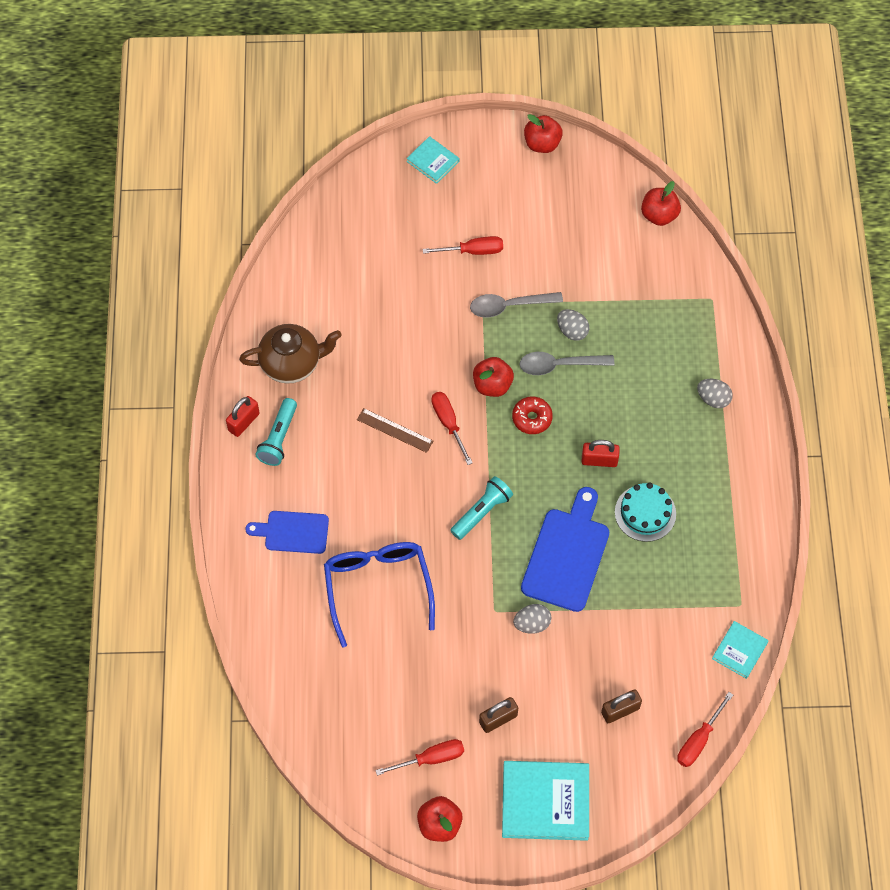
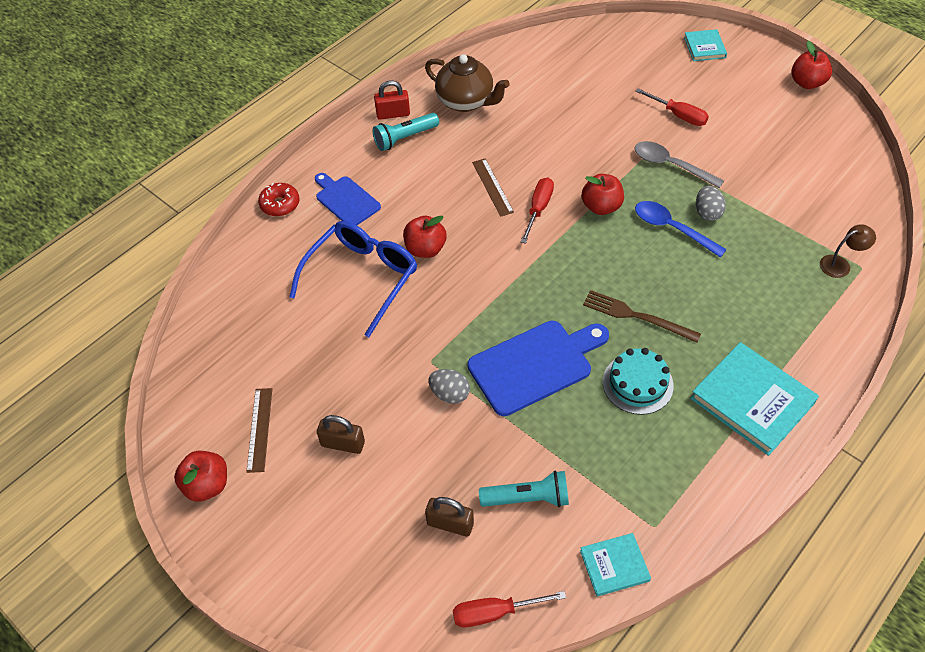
camera: 45 degrees right, 10 degrees down
red screwdriver [375,739,464,776] -> brown ruler [246,388,272,473]
turquoise flashlight [450,476,513,540] -> turquoise flashlight moved to [479,471,569,507]
turquoise book [502,761,589,841] -> turquoise book moved to [690,342,819,456]
red donut [512,396,553,434] -> red donut moved to [258,183,299,216]
grey spoon [519,352,615,375] -> blue spoon [635,201,727,258]
red padlock [582,440,620,467] -> brown fork [583,290,701,343]
red apple [641,181,681,226] -> red apple moved to [403,216,447,258]
grey egg [697,379,733,408] -> none
none -> brown lamp [820,224,876,278]

